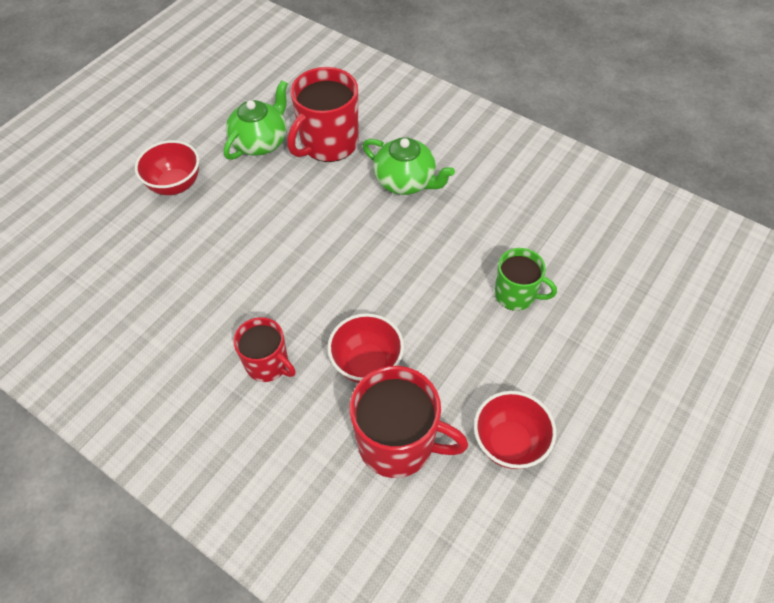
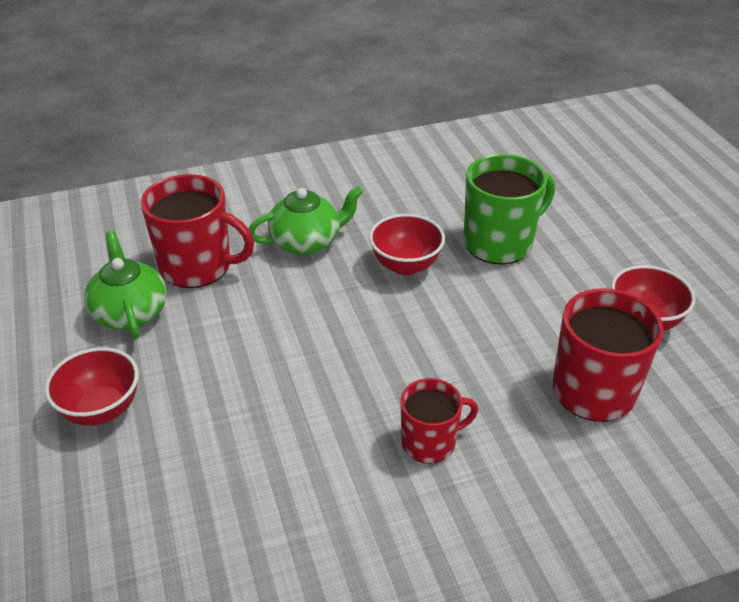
camera: 55 degrees left, 15 degrees down
red mug [287,67,358,162] -> red mug turned 60 degrees counterclockwise [141,174,254,288]
red bowl [328,313,404,383] -> red bowl moved to [369,214,445,275]
green mug [495,248,557,311] -> green mug [464,154,555,264], size x1.63

